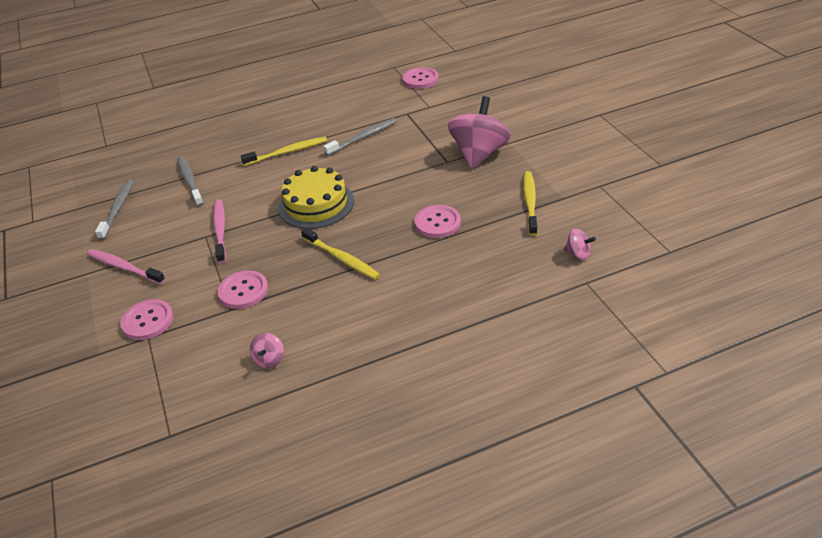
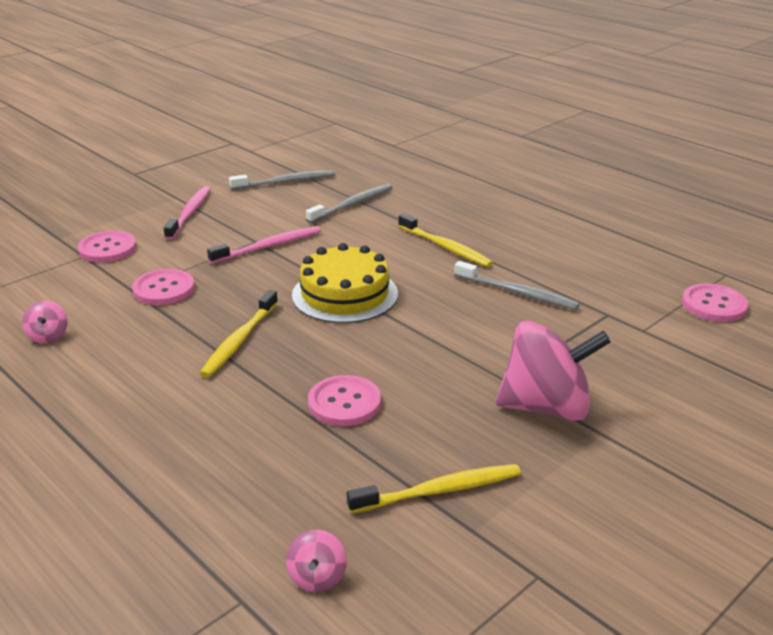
camera: 65 degrees right, 10 degrees down
pink spinning top [250,333,284,368] -> pink spinning top turned 90 degrees counterclockwise [22,301,68,343]

